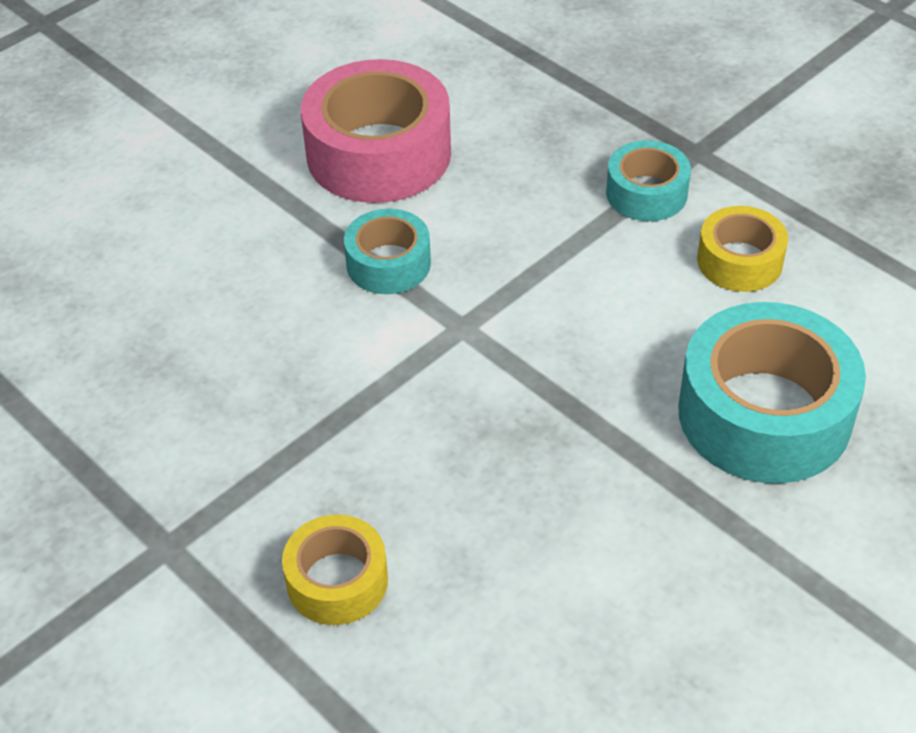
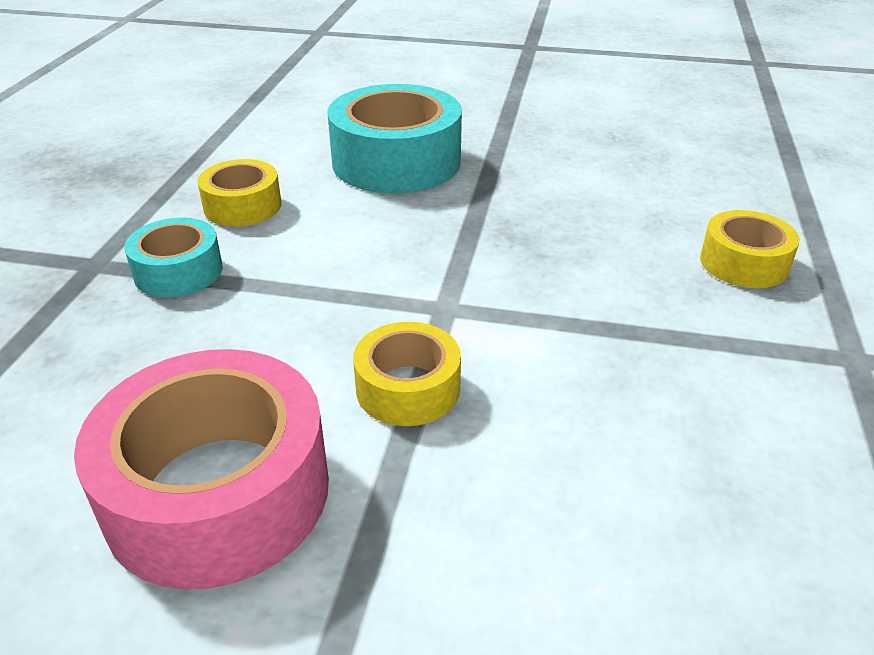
camera: 125 degrees left, 10 degrees down
turquoise tape [344,209,431,294] -> yellow tape [353,322,461,426]

